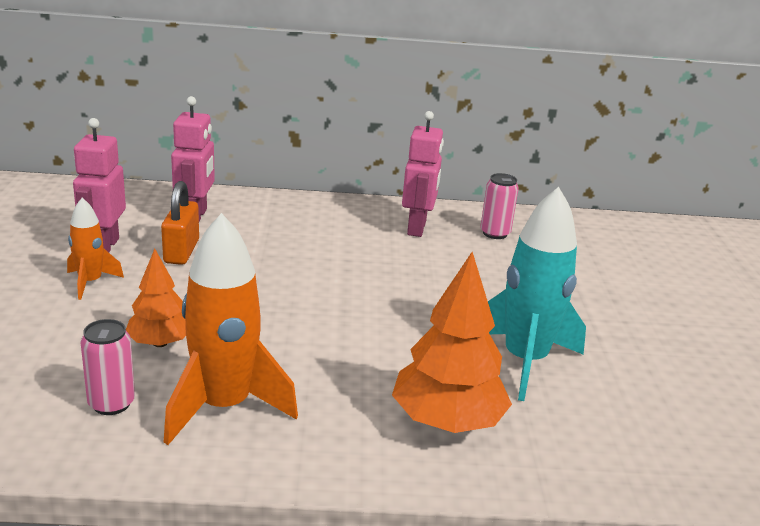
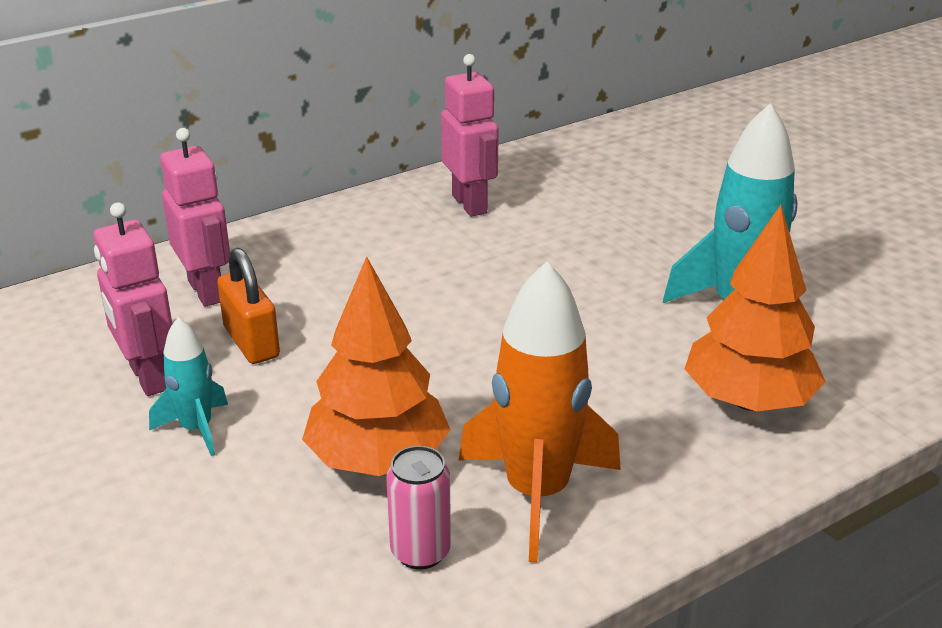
camera: 30 degrees left, 5 degrees up
orange rocket [67,198,124,300] -> turquoise rocket [149,317,228,456]
orange tree [126,249,186,347] -> orange tree [302,256,450,476], size x1.64
pink can [480,173,519,239] -> none

